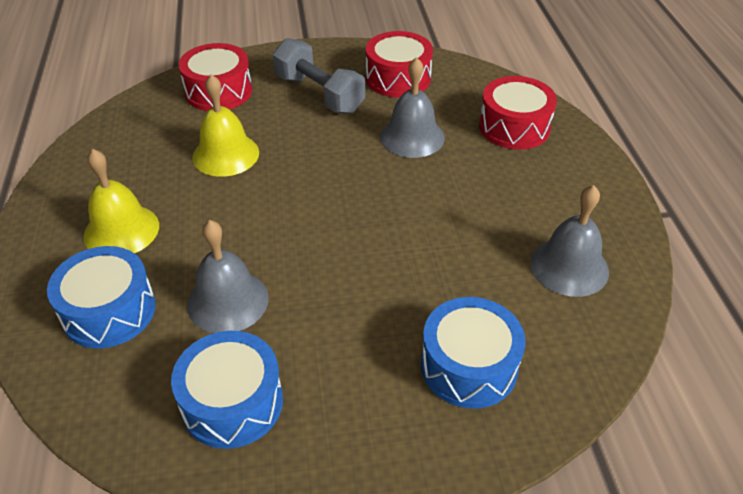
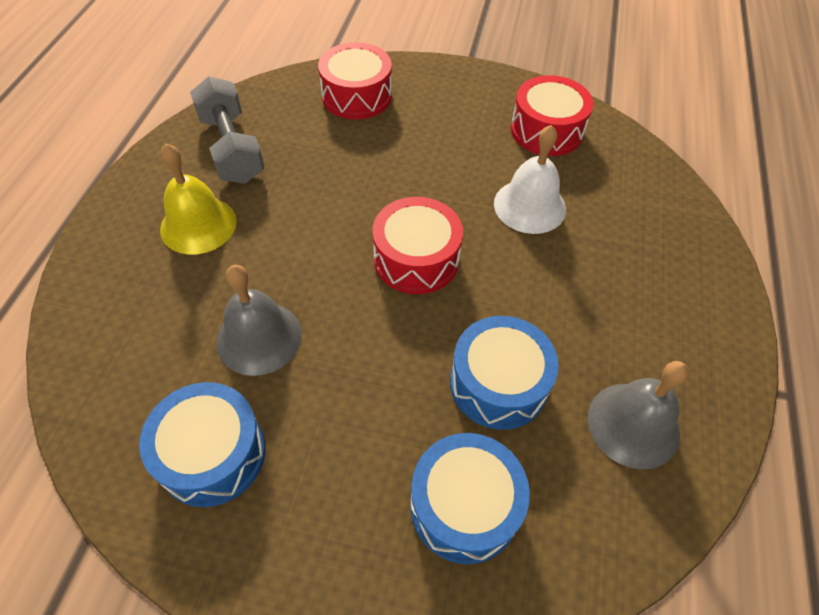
camera: 20 degrees right, 10 degrees up
blue drum [47,246,156,349] -> blue drum moved to [450,316,559,430]
yellow bell [192,75,259,177] -> none
grey dumbbell [273,38,365,114] -> grey dumbbell moved to [190,76,265,184]
grey bell [380,57,445,158] -> white bell [494,125,566,234]
red drum [479,76,557,150] -> red drum moved to [372,197,463,294]

